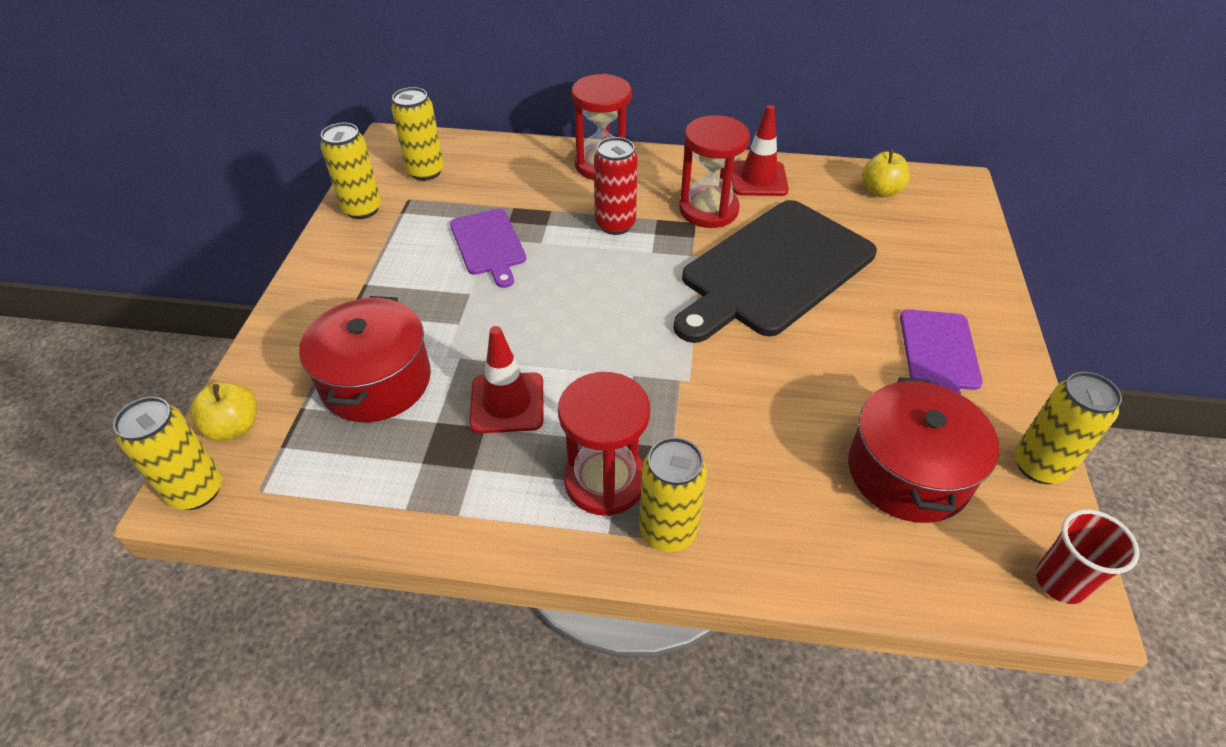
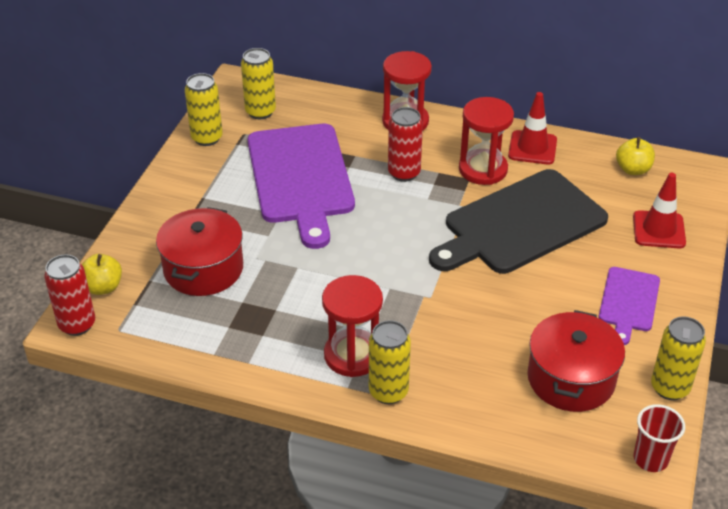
camera: 10 degrees right, 5 degrees down
yellow can [113,397,222,510] -> red can [44,254,95,336]
purple cutting board [450,209,526,288] -> purple cutting board [248,124,355,249], size x1.96
red traffic cone [469,326,543,433] -> red traffic cone moved to [633,173,686,248]

